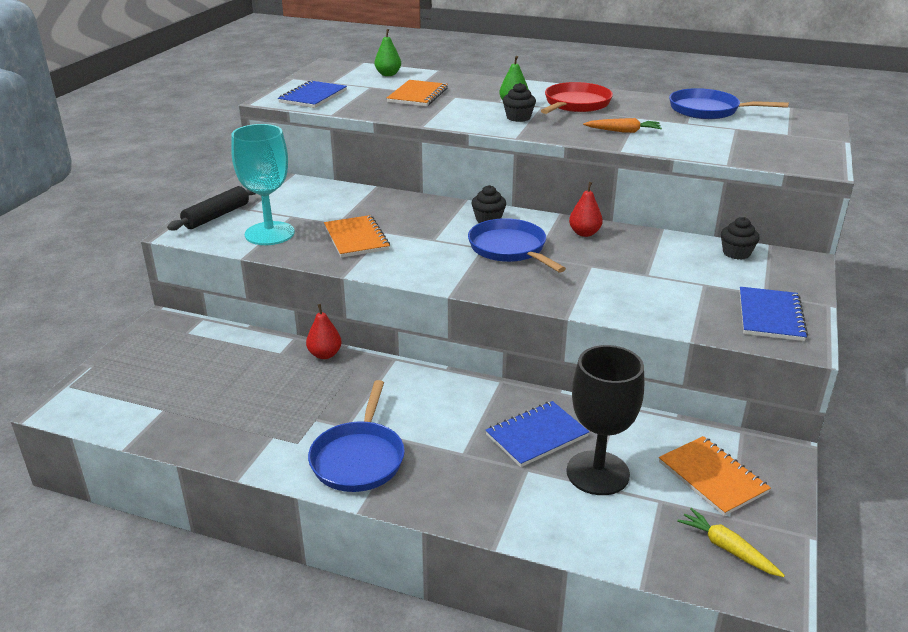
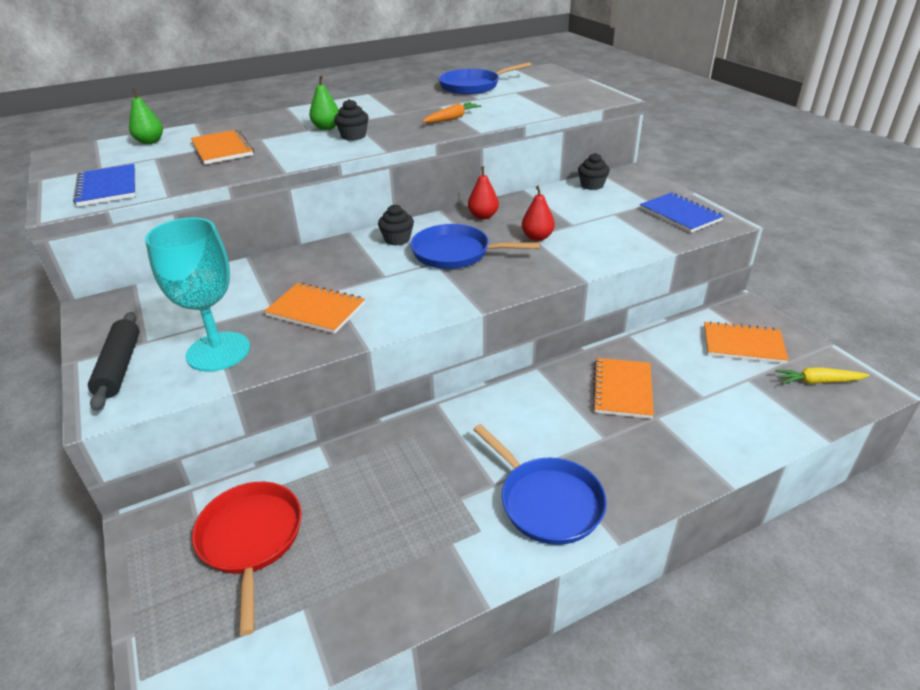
camera: 45 degrees left, 5 degrees up
red pear [306,304,342,359] -> red pear moved to [522,186,555,241]
blue notebook [485,401,589,467] -> orange notebook [592,358,654,419]
red pan [541,82,613,114] -> red pan moved to [192,482,302,636]
black goblet [566,345,644,495] -> none

